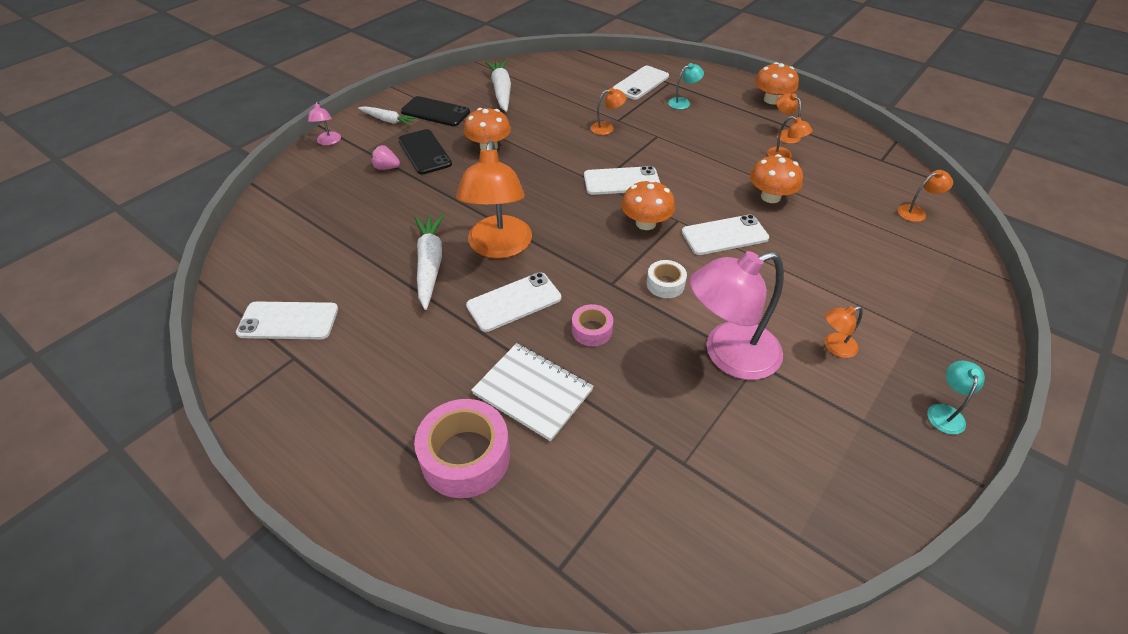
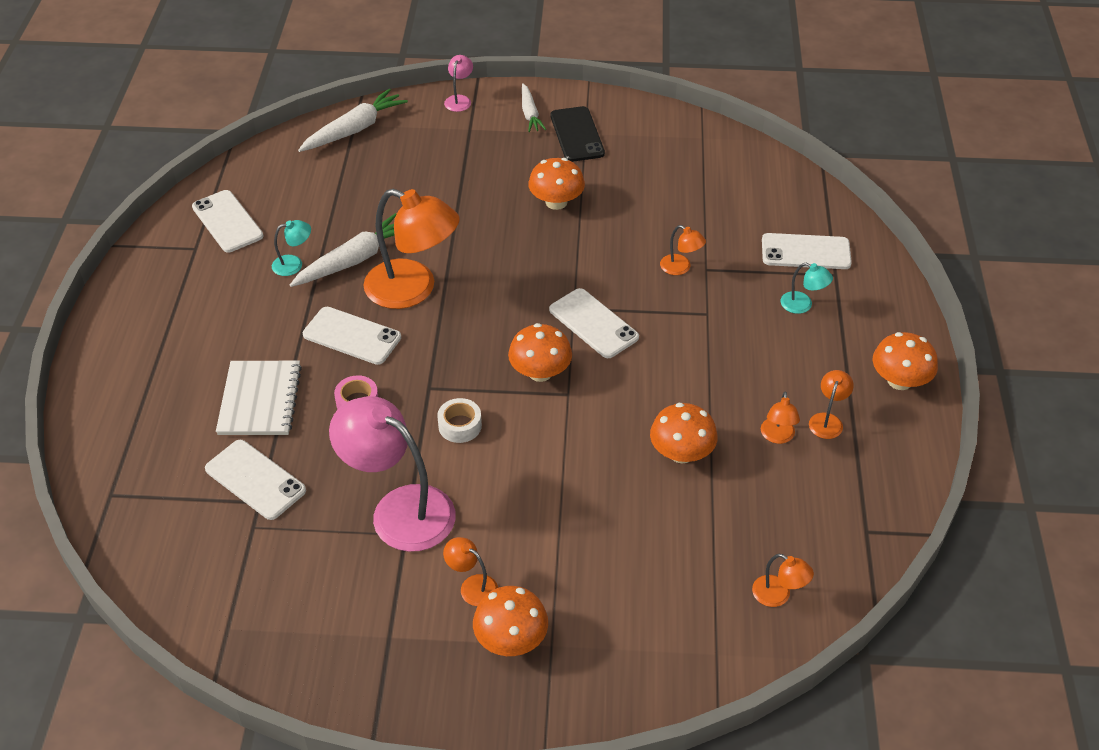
camera: 55 degrees right, 0 degrees up
pink lamp [308,101,341,145] -> pink lamp turned 150 degrees clockwise [444,55,473,112]
pink strawberry [371,145,400,170] -> none
black phone [398,129,452,175] -> none
pink tape [414,399,510,498] -> none
orange lamp [456,141,532,259] -> orange lamp turned 120 degrees counterclockwise [364,189,460,309]
white carrot [485,60,511,112] -> white carrot moved to [298,89,408,152]
white phone [682,214,769,255] -> white phone moved to [205,440,306,520]
turquoise lamp [927,360,985,434] -> turquoise lamp moved to [272,220,311,276]
none -> orange mushroom [473,586,548,656]

